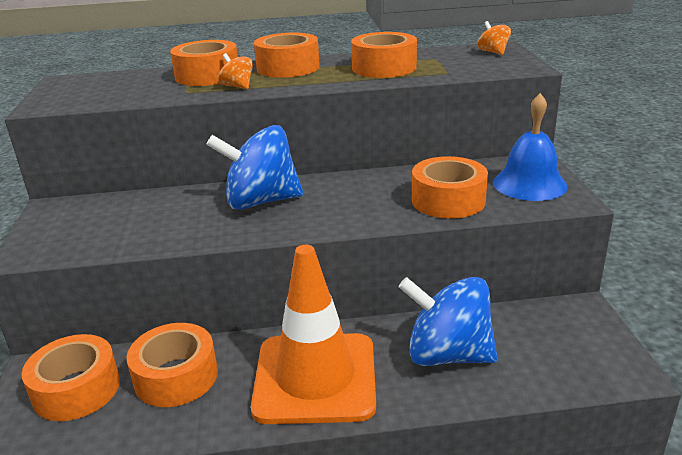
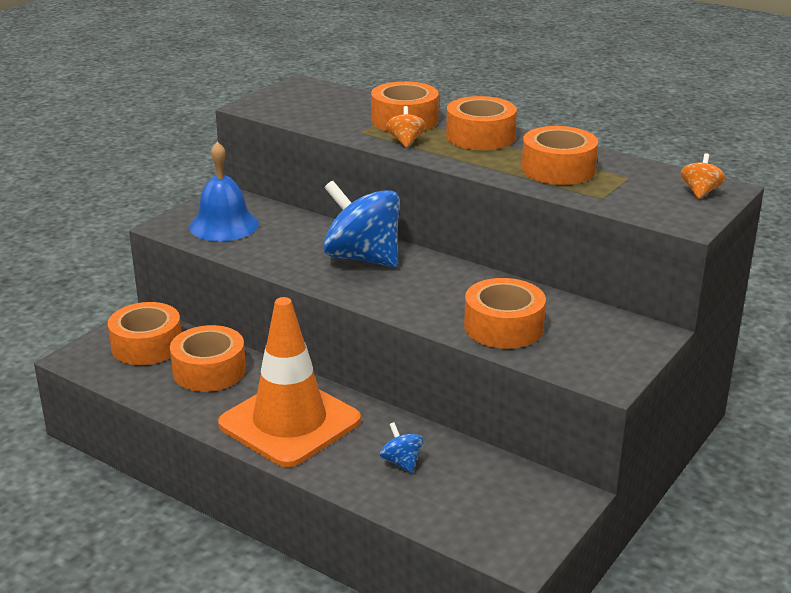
camera: 40 degrees right, 0 degrees up
blue spinning top [398,277,498,366] -> blue spinning top [380,422,423,473], size x0.44
blue bell [493,93,568,201] -> blue bell moved to [190,141,259,242]

